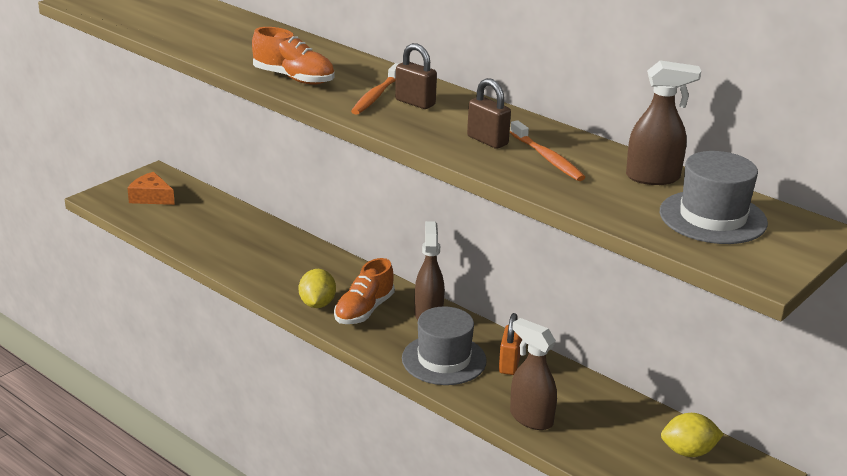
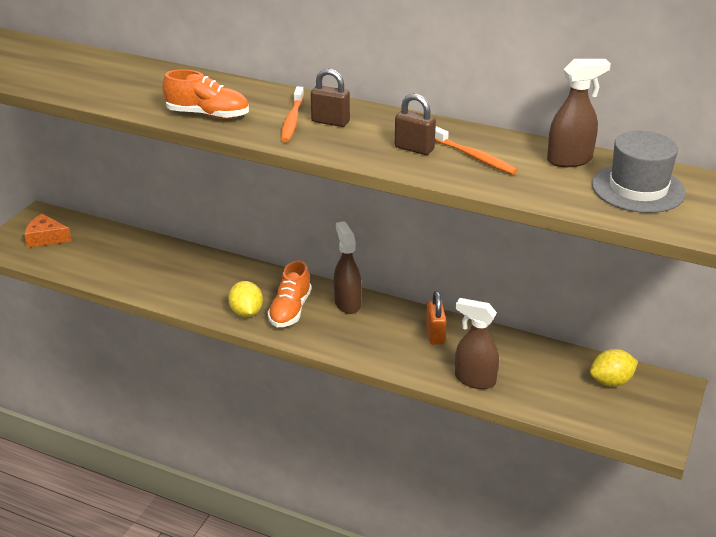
camera: 15 degrees left, 5 degrees up
grey hat [402,306,487,385] -> none

